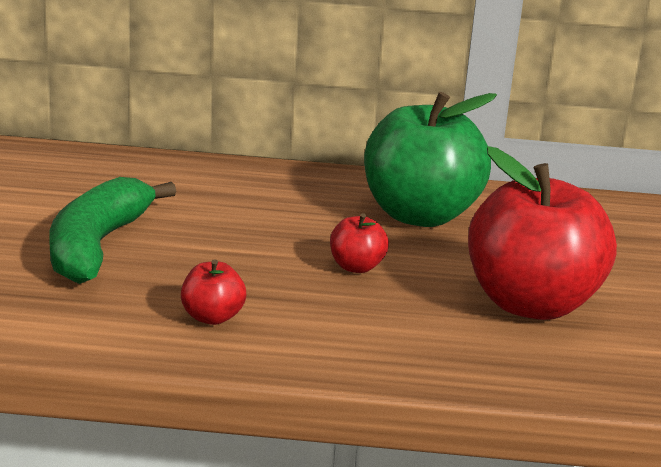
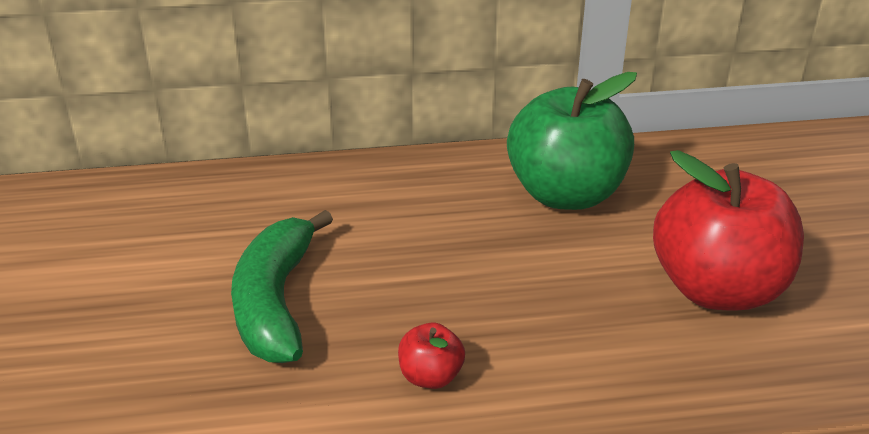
camera: 10 degrees left, 10 degrees up
red apple [330,213,389,273] -> none

